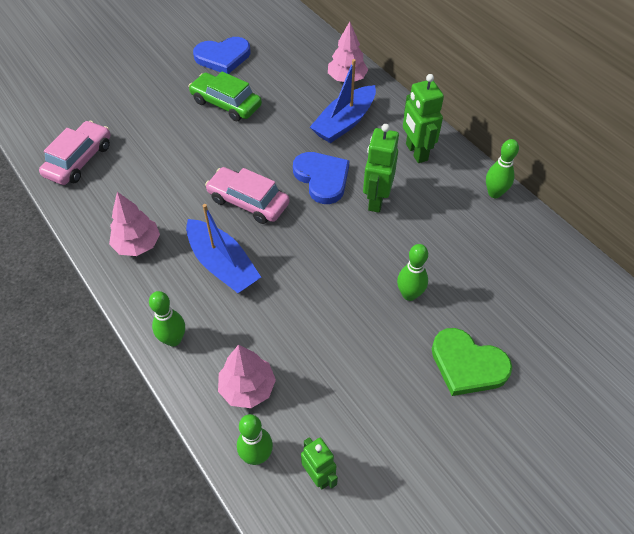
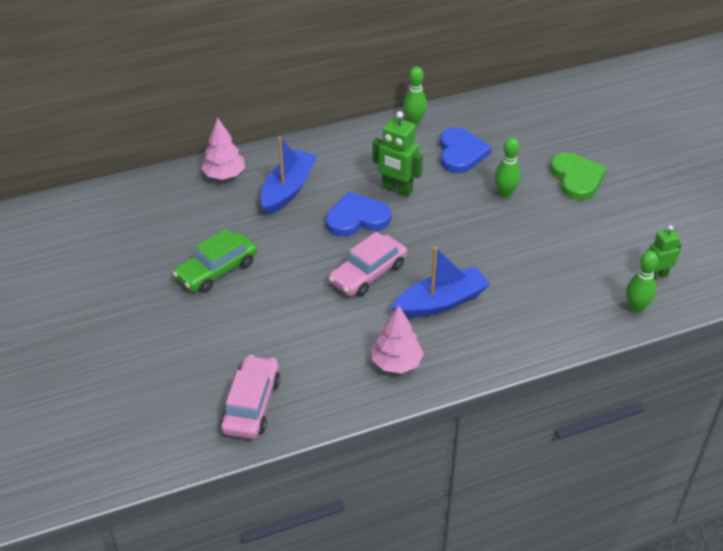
camera: 75 degrees left, 10 degrees down
pink car [39,121,111,185] -> pink car turned 60 degrees clockwise [221,355,280,439]
green bowling pin [149,291,185,346] -> none
blue heart [193,37,250,74] -> blue heart moved to [440,127,492,173]
pink tree [218,345,276,408] -> none
blue boat [310,59,376,143] -> blue boat turned 120 degrees counterclockwise [261,137,317,215]
green robot [403,74,444,163] -> none
green heart [432,328,512,396] -> green heart turned 60 degrees counterclockwise [550,153,607,200]

